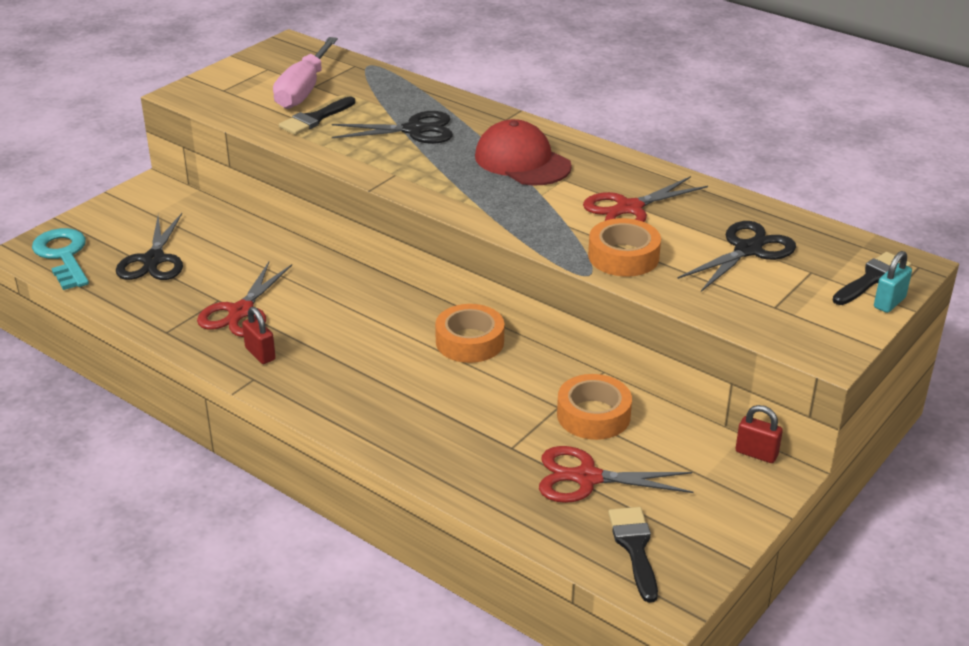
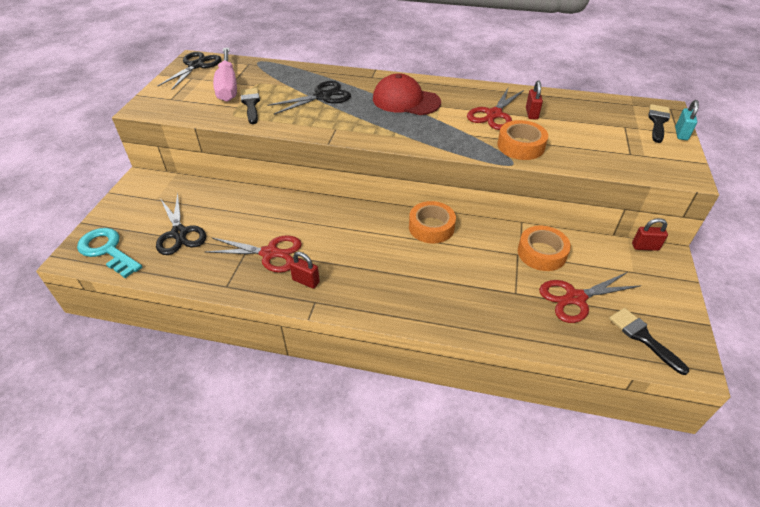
camera: 25 degrees left, 10 degrees up
red scissors [197,262,292,337] -> red scissors turned 75 degrees counterclockwise [205,235,302,273]
black brush [279,96,355,135] -> black brush turned 150 degrees clockwise [241,88,260,124]
black scissors [678,221,796,292] -> black scissors moved to [158,52,222,90]
none -> red padlock [526,80,543,119]

